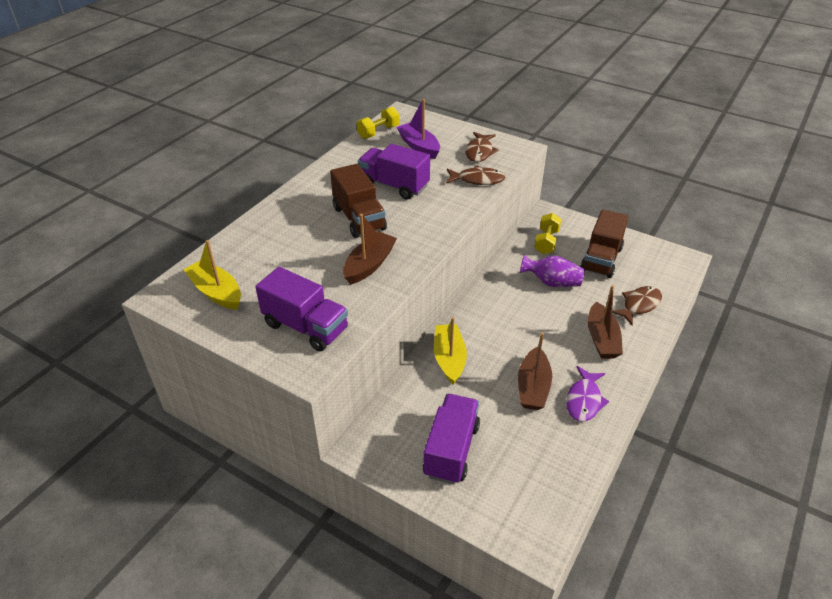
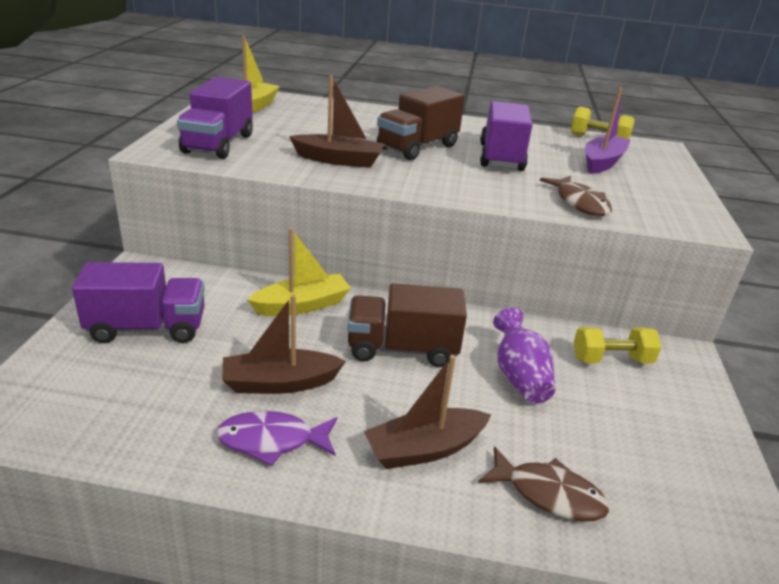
camera: 65 degrees right, 10 degrees down
brown fish [465,132,499,162] -> none
brown truck [580,209,629,278] -> brown truck moved to [347,283,467,367]

